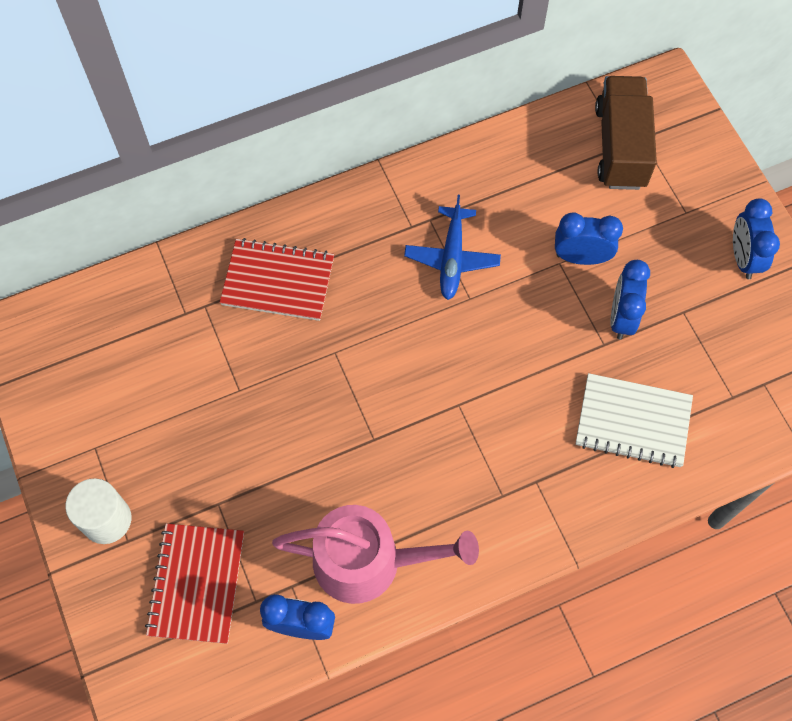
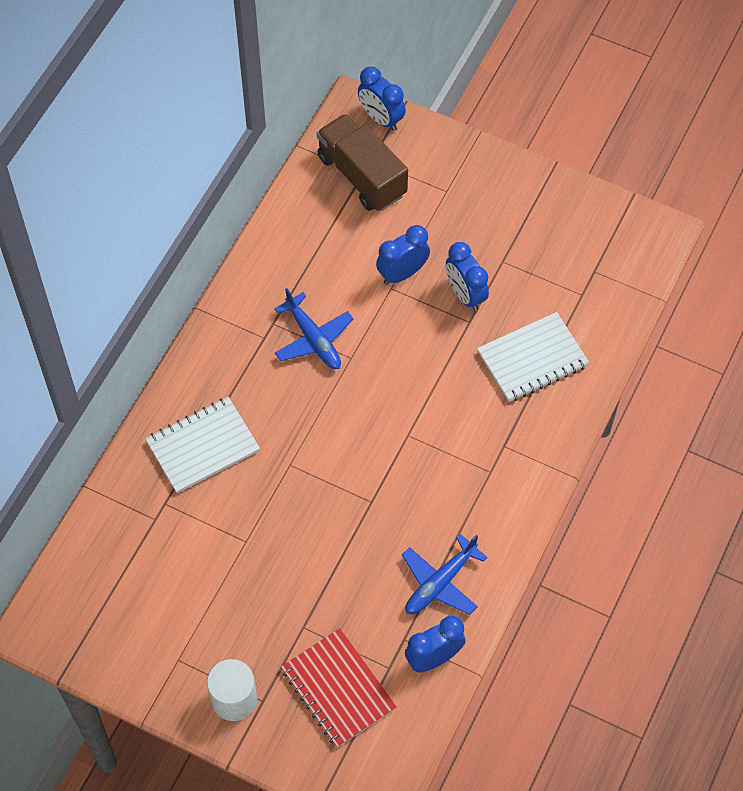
camera: 40 degrees left, 5 degrees down
red notebook [220,238,334,321] -> white notebook [145,397,260,493]
pink watering can [272,505,479,604] -> blue plane [402,534,488,615]
blue clock [733,198,780,279] -> blue clock moved to [358,67,406,131]

